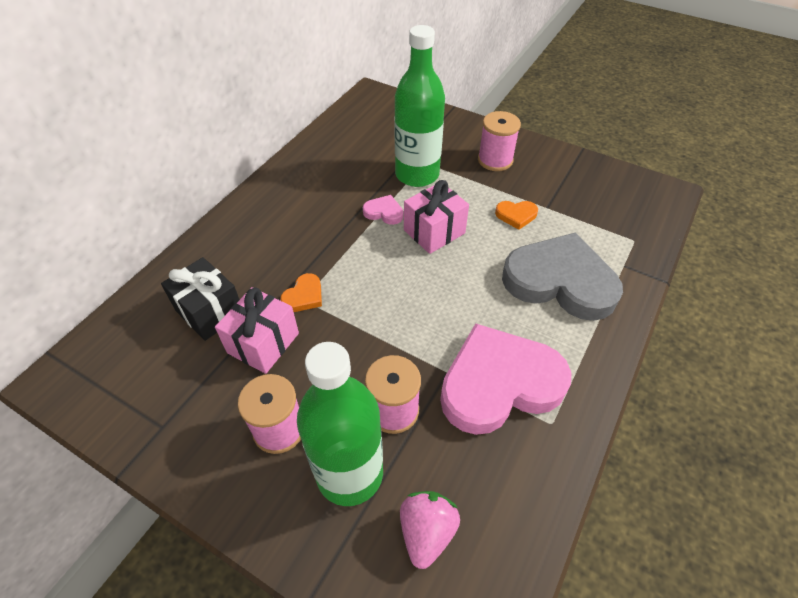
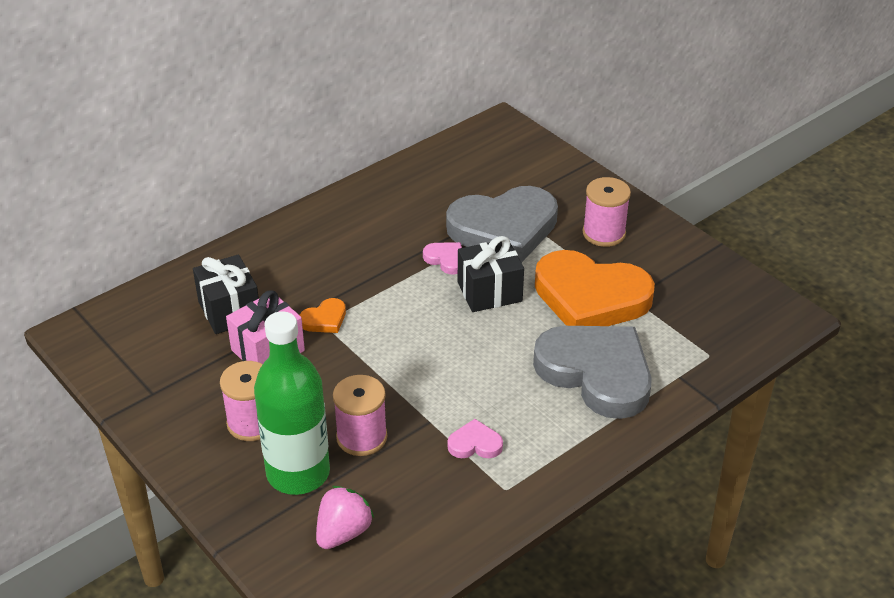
camera: 20 degrees right, 10 degrees down
green bottle [394,25,445,187] -> grey heart [446,186,558,263]
pink gift [404,180,469,254] -> black gift [458,236,524,312]
pink heart [440,323,571,435] -> pink heart [447,419,503,458], size x0.41
orange heart [495,201,538,230] -> orange heart [535,250,655,326], size x2.46

